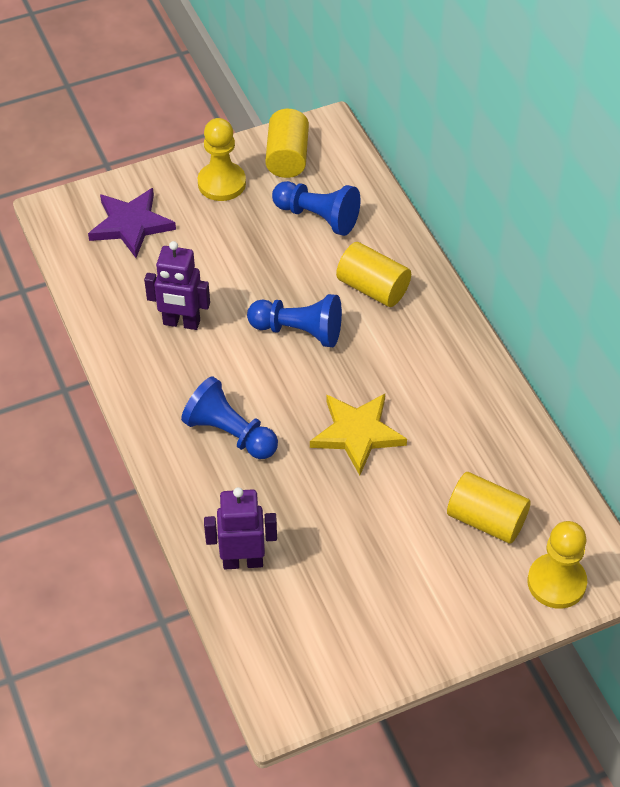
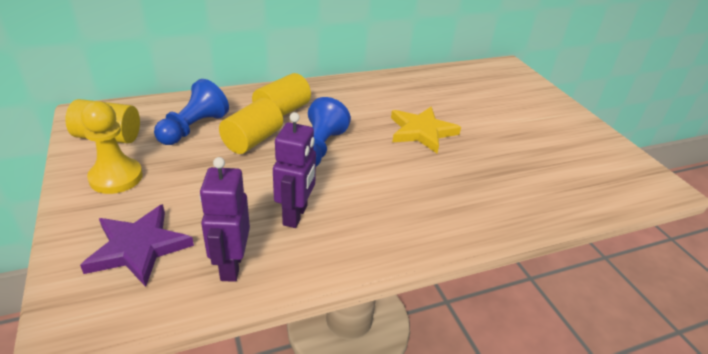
camera: 90 degrees left, 15 degrees down
blue pawn [181,376,278,459] -> none
purple robot [204,487,277,569] -> purple robot moved to [200,157,250,282]
yellow cylinder [447,472,531,544] -> yellow cylinder moved to [219,98,283,154]
yellow pawn [527,521,587,609] -> none

